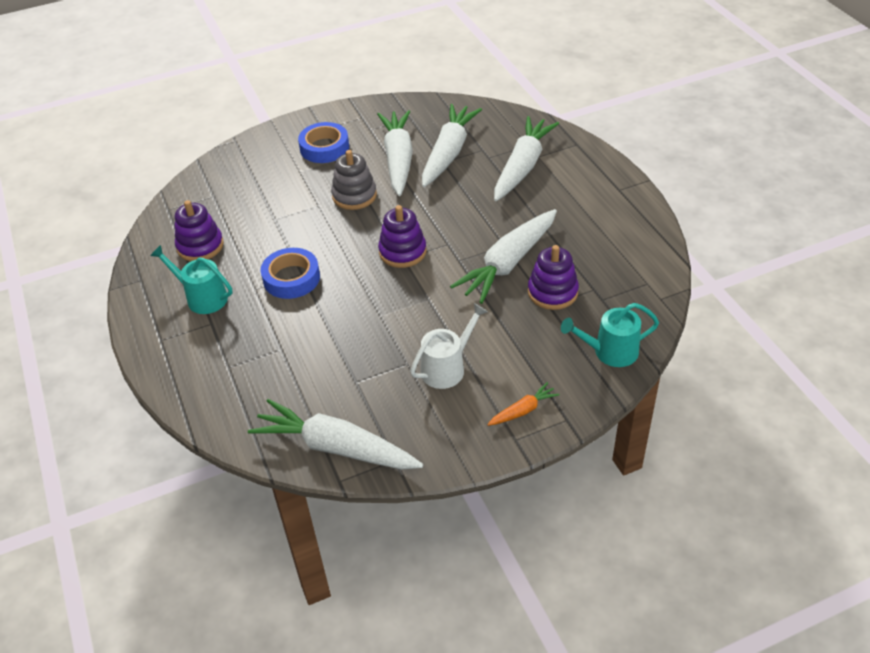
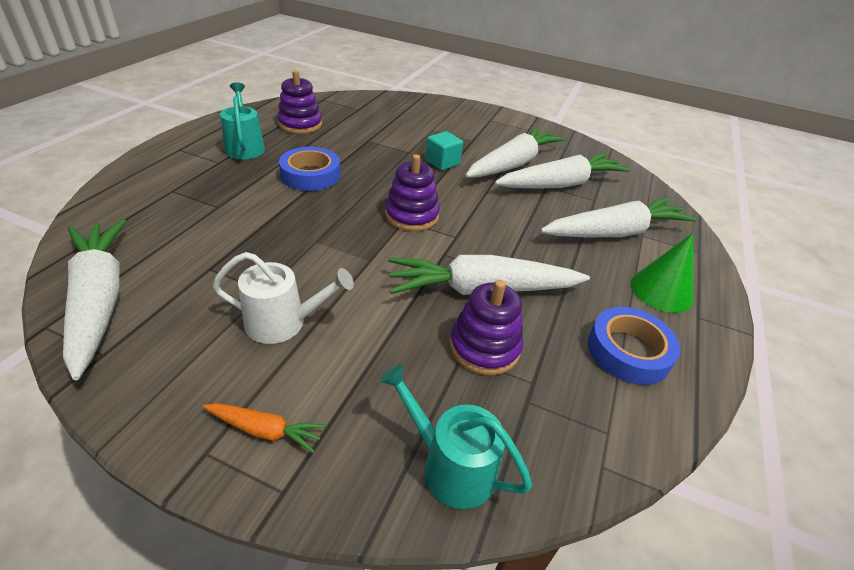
camera: 40 degrees right, 5 degrees down
blue tape [298,122,349,163] -> blue tape moved to [588,307,680,385]
grey stacking toy [331,150,377,210] -> turquoise cube [425,131,463,170]
none -> green cone [631,233,693,313]

